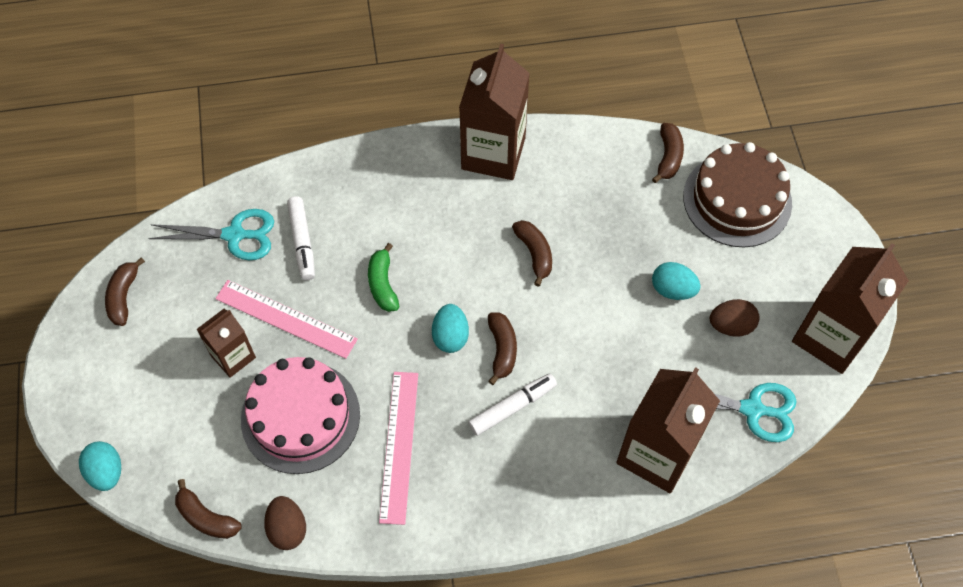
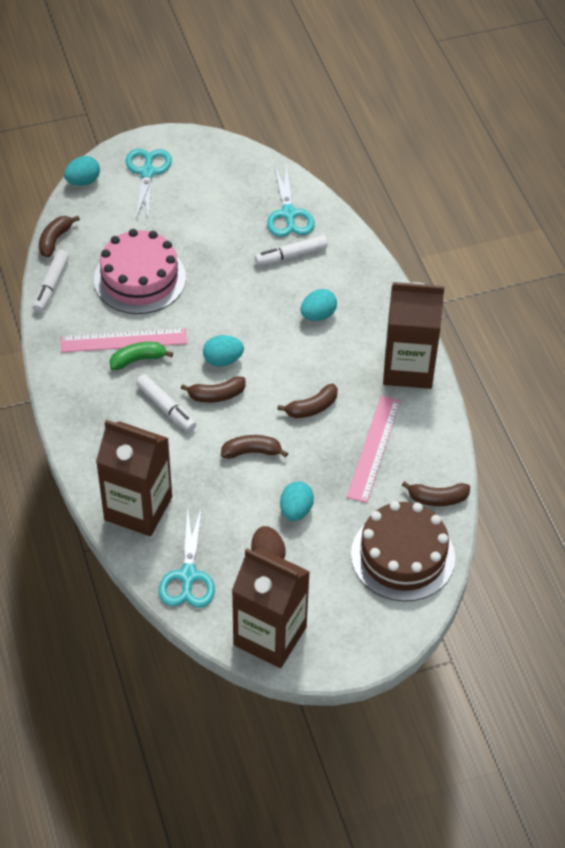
camera: 80 degrees right, 10 degrees down
brown banana [105,257,145,326] -> brown banana moved to [221,435,288,459]
brown carton [196,309,256,378] -> none
pink ruler [215,280,358,359] -> pink ruler moved to [347,396,401,503]
brown egg [264,496,306,550] -> white marker [33,250,69,313]
green banana [368,243,399,312] -> green banana moved to [110,342,173,370]
none -> turquoise scissors [126,149,172,221]
none -> turquoise egg [300,289,337,321]

